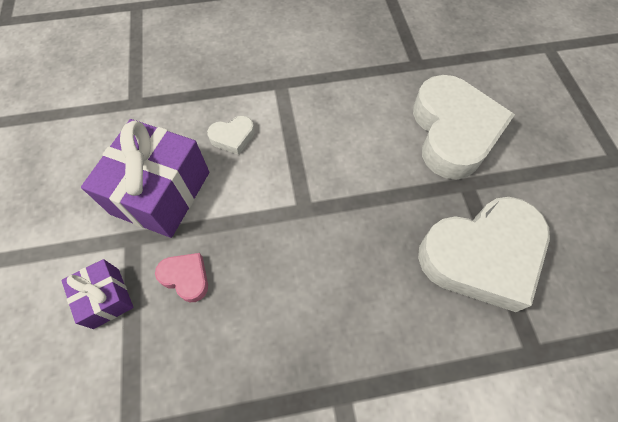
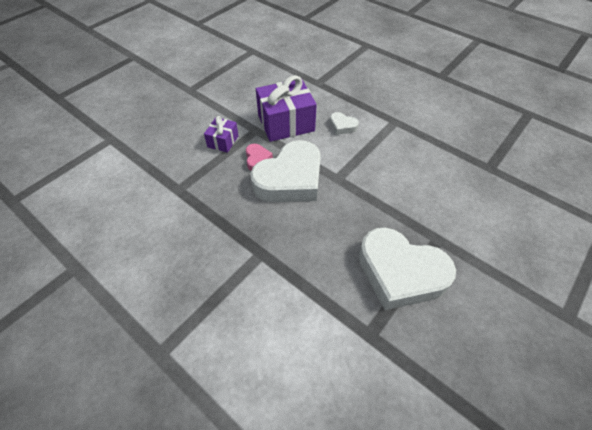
camera: 50 degrees right, 10 degrees down
white heart [413,75,515,179] -> white heart moved to [250,140,321,202]

